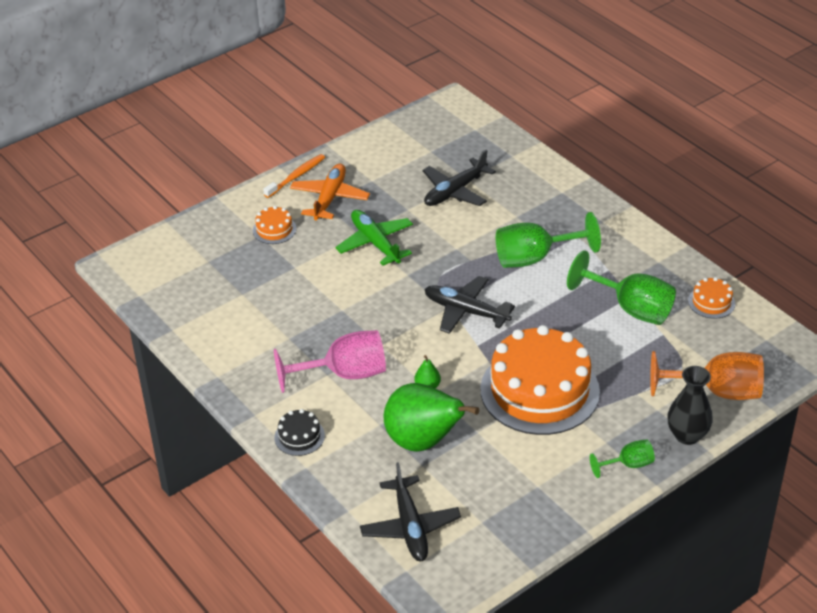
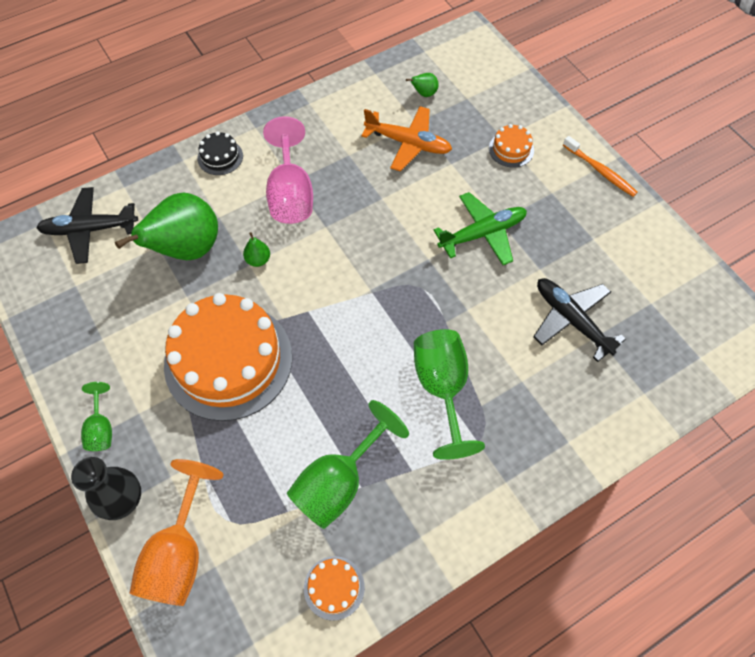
camera: 95 degrees right, 20 degrees up
orange plane [290,163,370,220] -> orange plane moved to [361,106,452,171]
black plane [424,276,515,334] -> none
none -> green pear [406,73,439,97]

